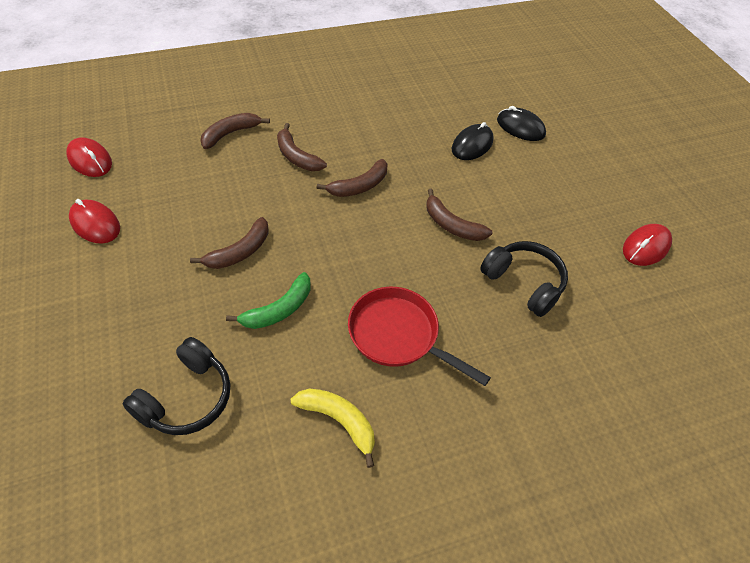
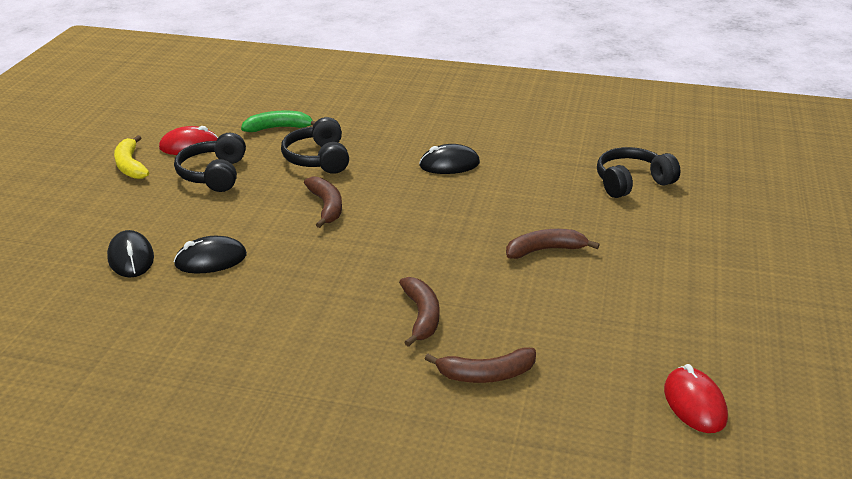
camera: 145 degrees left, 20 degrees down
red mouse [69,199,120,244] -> none
green banana [226,272,310,329] -> green banana moved to [241,111,316,132]
yellow banana [290,388,375,468] -> yellow banana moved to [114,135,149,179]
brown banana [317,159,388,197] -> none
red pan [348,287,491,386] -> black mouse [419,144,480,174]
none -> black headphones [174,133,246,192]

